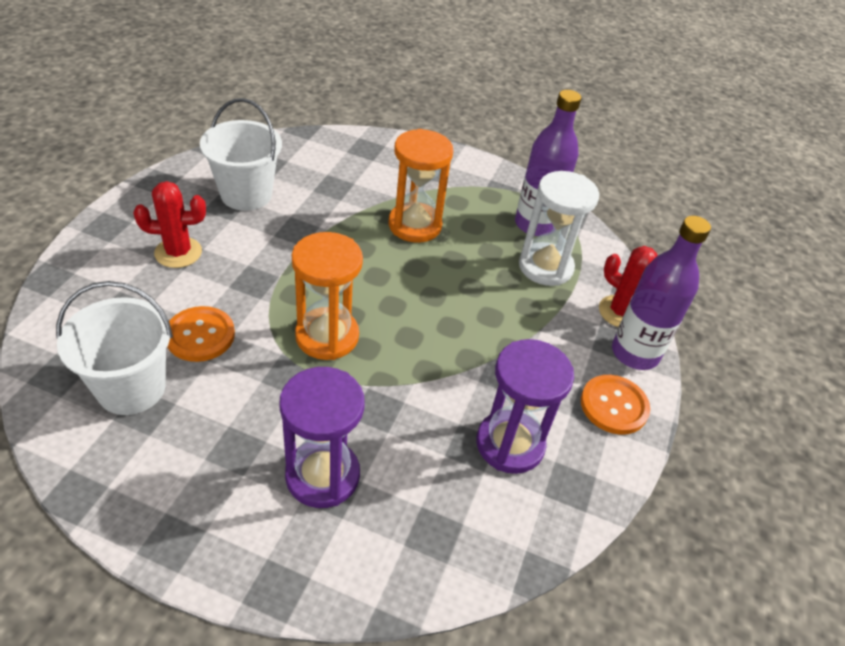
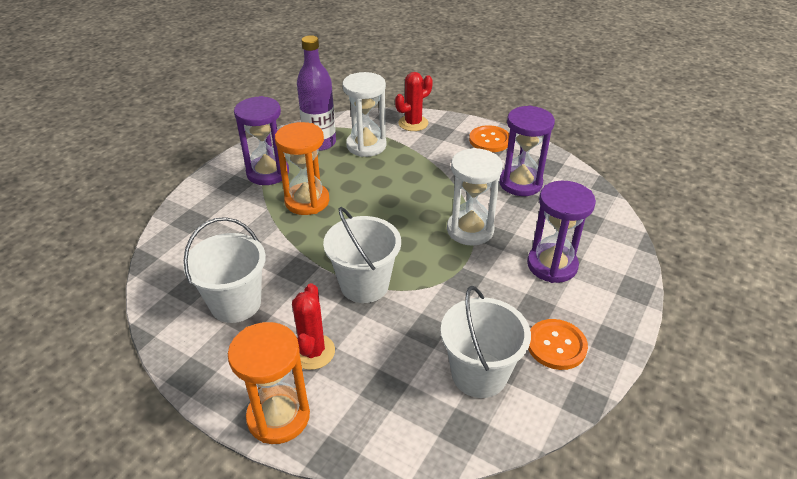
camera: 75 degrees left, 5 degrees down
orange button [167,306,235,362] -> orange button moved to [528,319,588,370]
orange hourglass [292,232,363,360] -> orange hourglass moved to [228,322,310,444]
purple bottle [612,216,711,370] -> none
none -> purple hourglass [234,96,289,185]
none -> white bucket [323,207,401,303]
none -> white hourglass [447,148,503,246]

